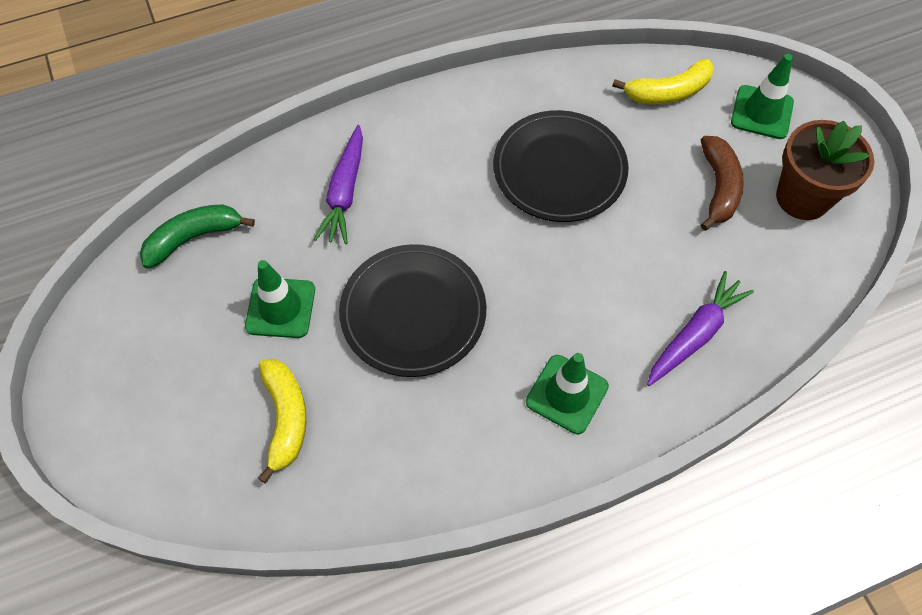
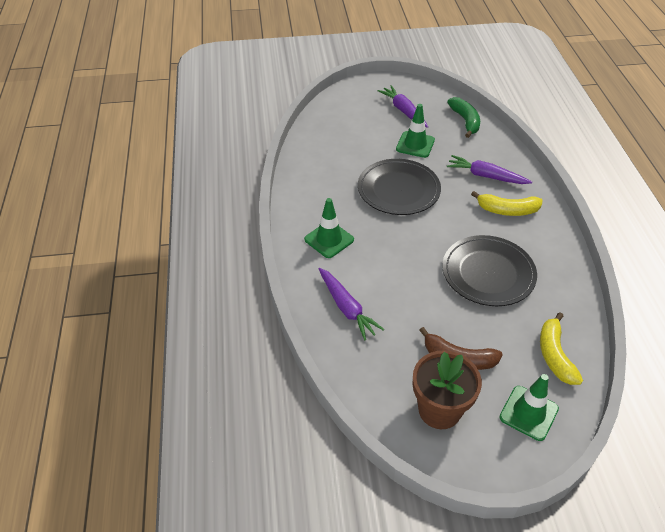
camera: 105 degrees right, 15 degrees down
yellow banana [258,359,306,484] -> yellow banana moved to [471,191,543,216]
none -> purple carrot [377,85,428,128]

